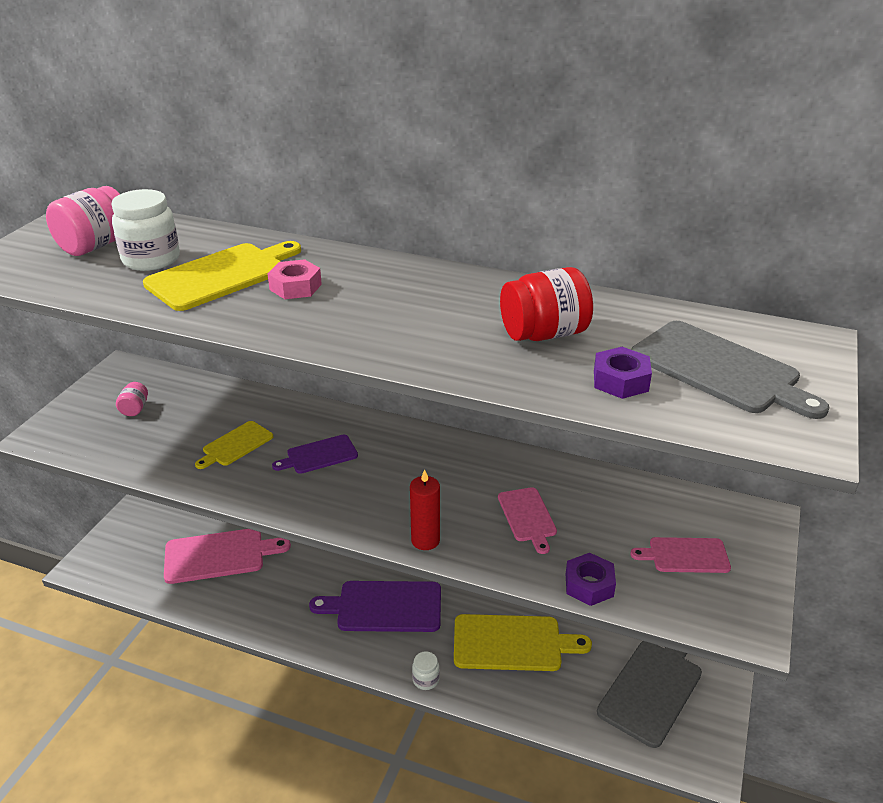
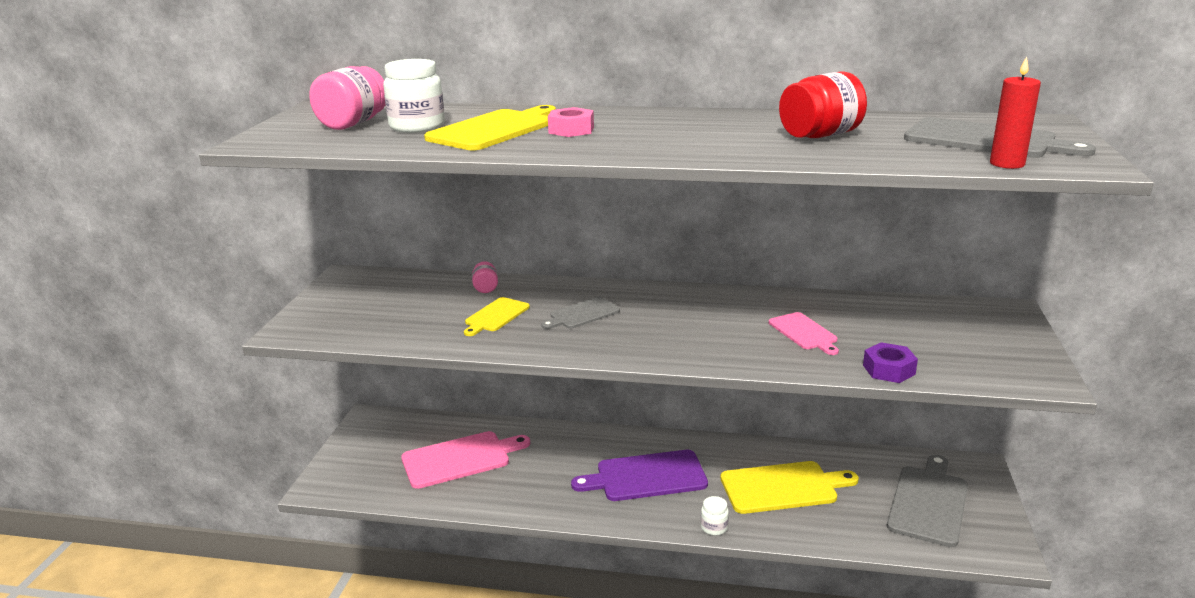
camera: 10 degrees left, 10 degrees down
pink jar [116,382,148,416] -> pink jar moved to [472,261,498,293]
purple cutting board [272,434,358,474] -> grey cutting board [541,297,620,329]
red candle [410,469,440,550] -> red candle moved to [990,56,1041,169]
purple nut [594,347,652,399] -> none
pink cutting board [630,537,731,573] -> none

